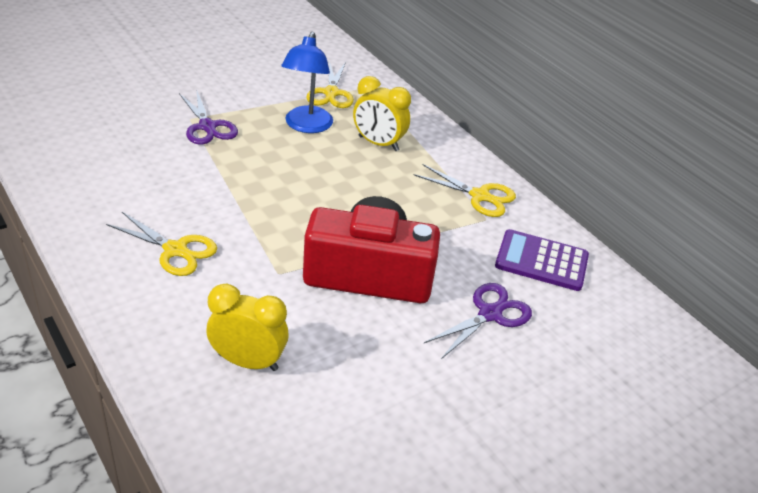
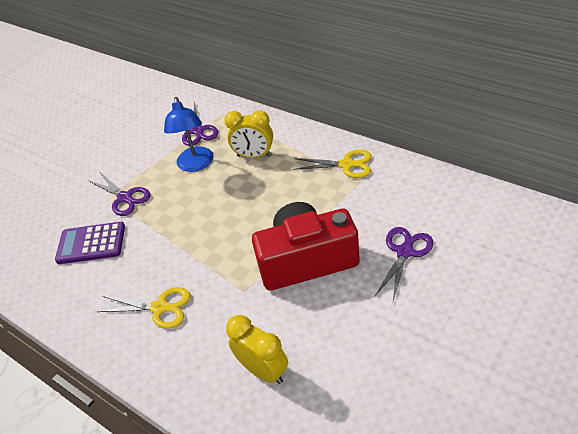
camera: 10 degrees left, 5 degrees up
yellow clock [206,284,289,371] -> yellow clock turned 45 degrees clockwise [226,315,288,384]
yellow scissors [306,61,354,108] -> purple scissors [182,102,218,146]
purple calculator [495,229,589,291] -> purple calculator moved to [55,222,125,264]

